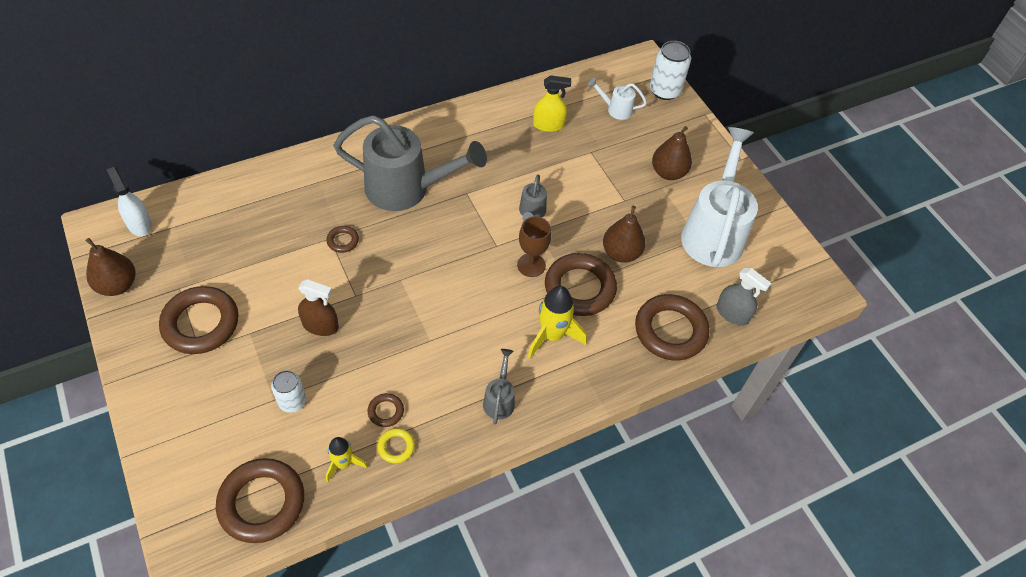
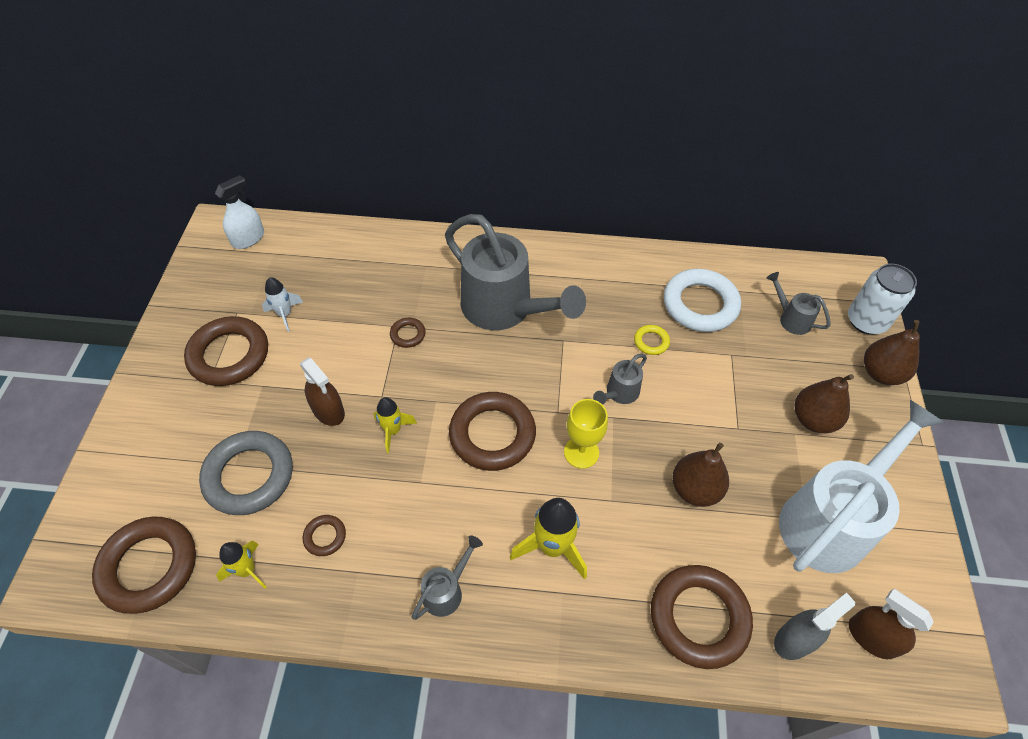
camera: 35 degrees right, 0 degrees up
brown pear [86,238,136,296] -> brown pear moved to [864,320,920,385]
white spray bottle [106,167,152,236] -> white spray bottle turned 45 degrees clockwise [215,175,264,249]
white can [271,370,306,413] -> grey ring [199,431,293,515]
yellow ring [377,428,415,464] -> yellow ring moved to [634,325,670,355]
brown goblet [517,216,551,277] -> yellow goblet [564,399,608,469]
yellow spray bottle [533,75,571,132] -> white ring [664,269,741,332]
brown ring [545,253,617,316] -> brown ring moved to [449,392,536,471]
white watering can [588,78,647,120] -> grey watering can [767,272,830,335]
grey spray bottle [717,268,771,326] -> grey spray bottle turned 105 degrees counterclockwise [774,593,855,660]
none -> white rocket [262,277,303,332]
none -> yellow rocket [374,397,417,453]
none -> brown spray bottle [849,589,934,659]

